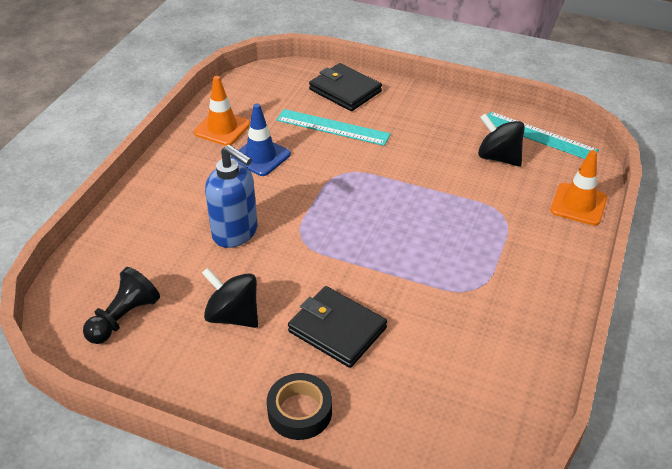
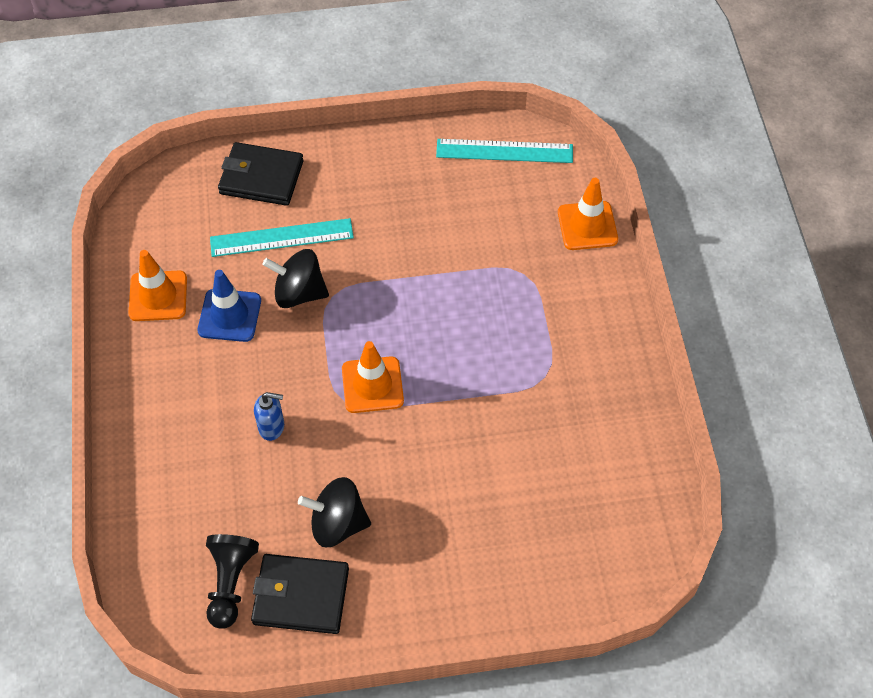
camera: 30 degrees left, 15 degrees up
blue soap dispenser [205,145,258,248] -> blue soap dispenser [254,392,284,441], size x0.54
black tape [267,373,332,440] -> none
black wallet [288,286,387,368] -> black wallet moved to [251,554,349,634]
black spinning top [478,113,525,166] -> black spinning top moved to [262,249,329,308]
none -> orange traffic cone [342,341,404,413]

